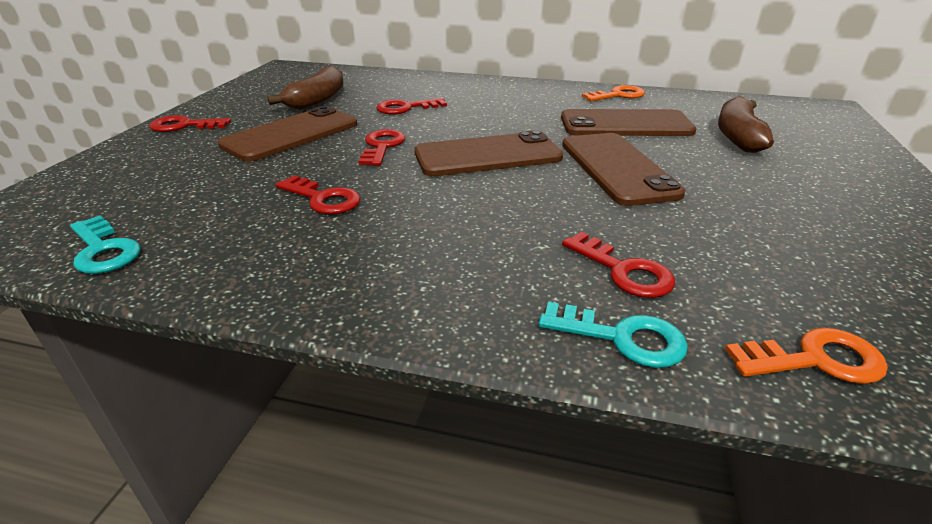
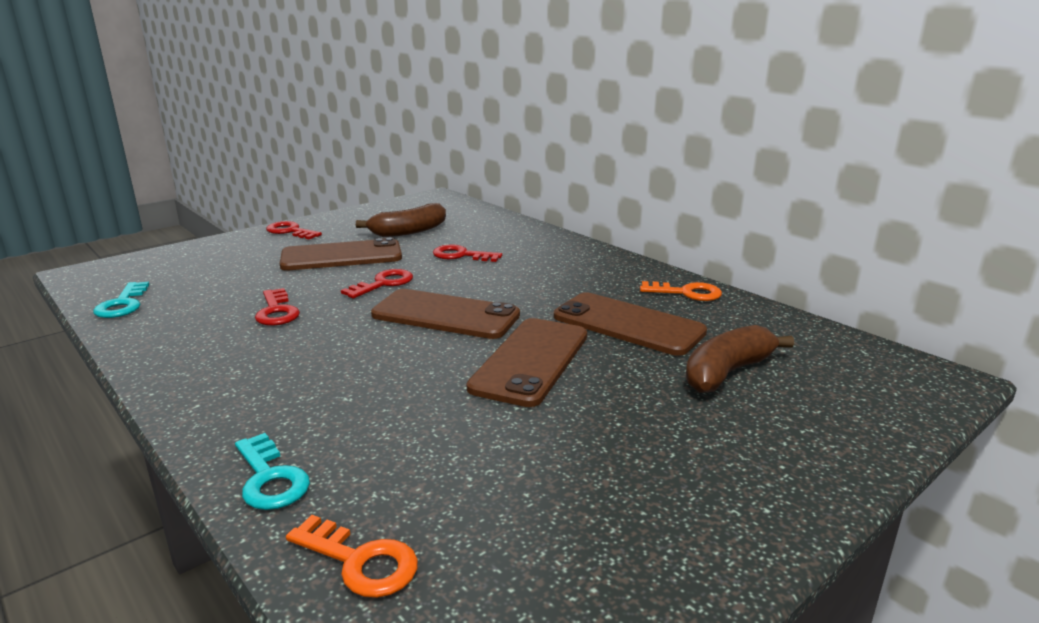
camera: 35 degrees right, 10 degrees down
red key [562,231,675,298] -> none

